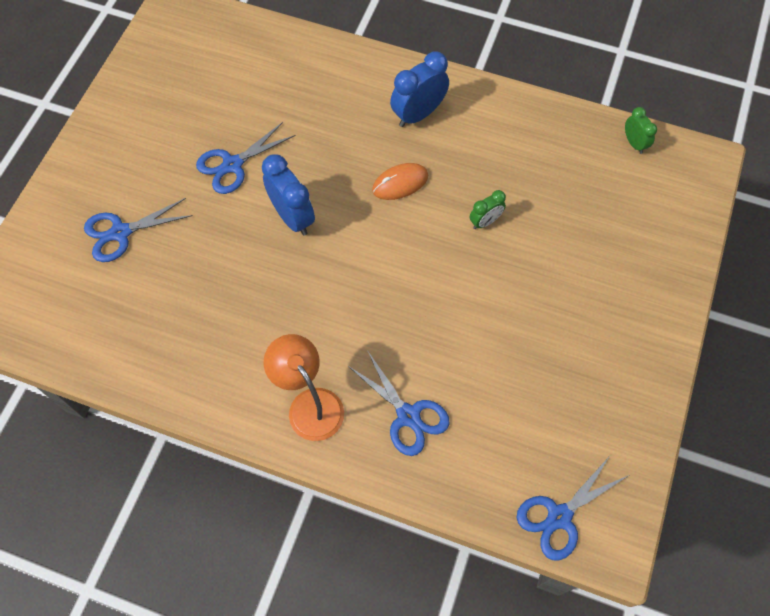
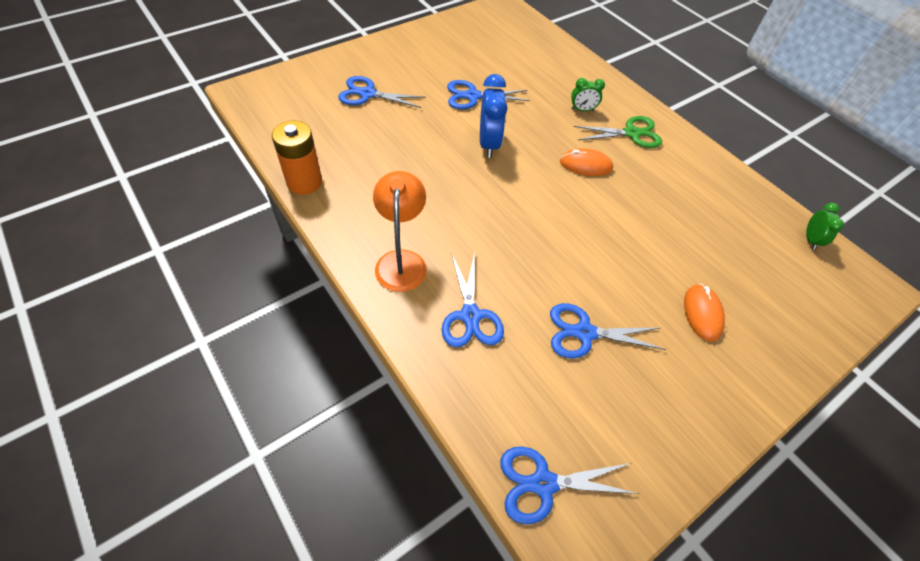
camera: 30 degrees right, 10 degrees down
blue clock [390,51,449,127] -> green scissors [574,116,662,148]
green clock [470,190,506,229] -> green clock moved to [571,78,605,111]
none -> orange battery [272,121,322,195]
none -> blue scissors [550,303,666,359]
none -> orange mouse [684,284,725,342]

